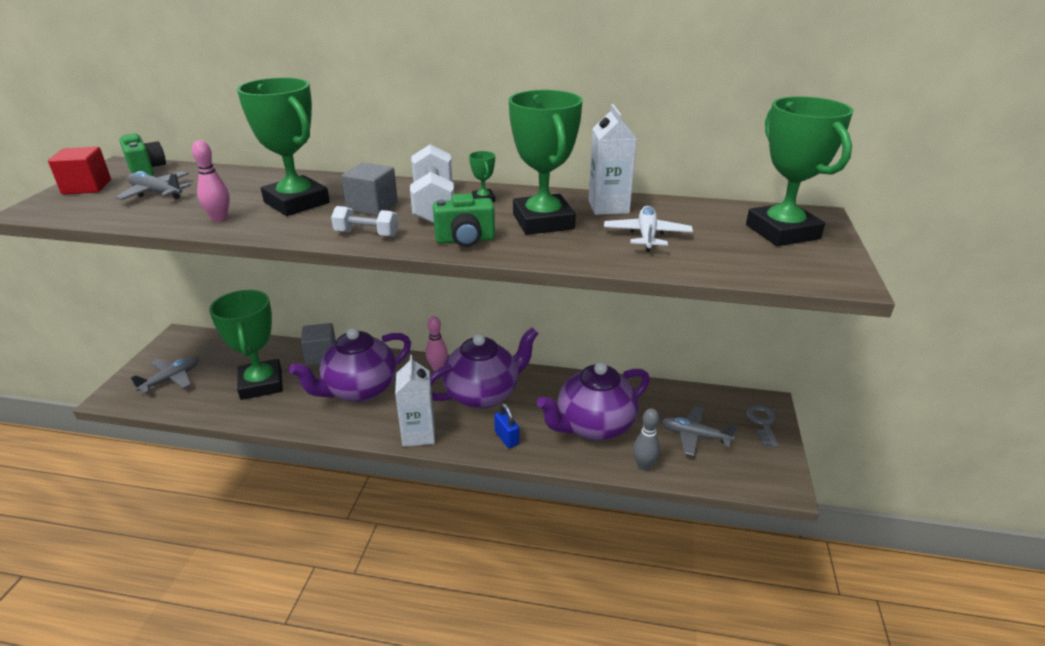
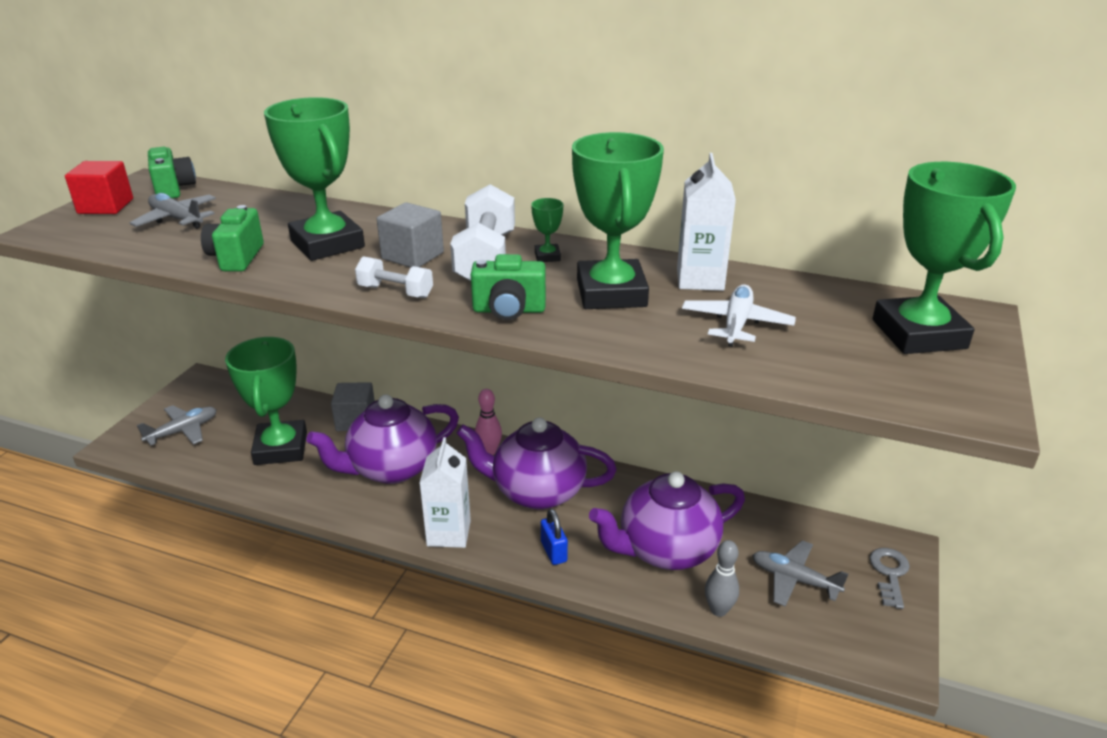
camera: 10 degrees right, 0 degrees up
pink bowling pin [192,140,230,222] -> green camera [201,205,264,272]
purple teapot [430,327,539,409] -> purple teapot turned 150 degrees counterclockwise [456,417,617,510]

